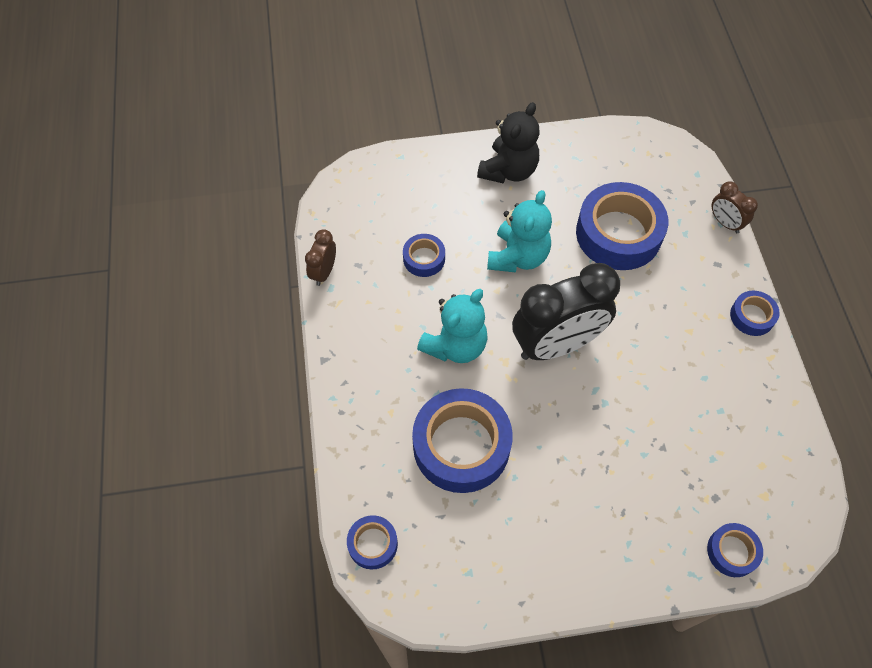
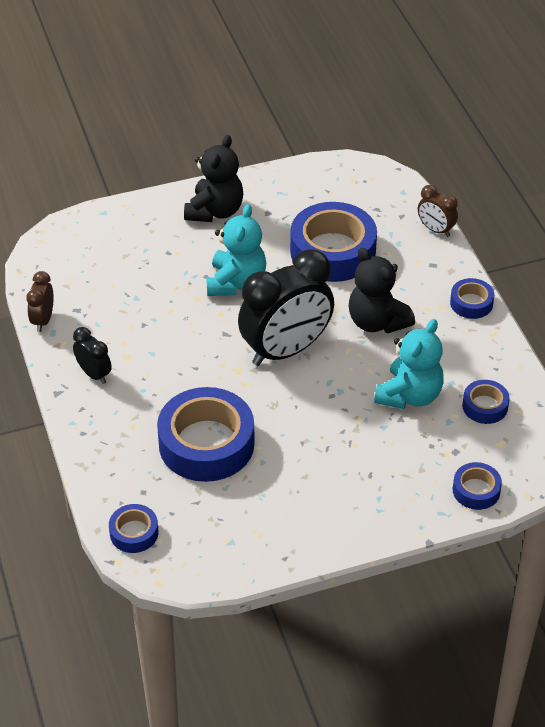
camera: 10 degrees left, 15 degrees down
blue tape [403,234,445,277] -> blue tape moved to [462,380,510,424]
turquoise teddy bear [417,289,488,363] -> turquoise teddy bear moved to [374,319,444,409]
none -> black clock [73,327,112,384]
none -> black teddy bear [349,248,415,334]

